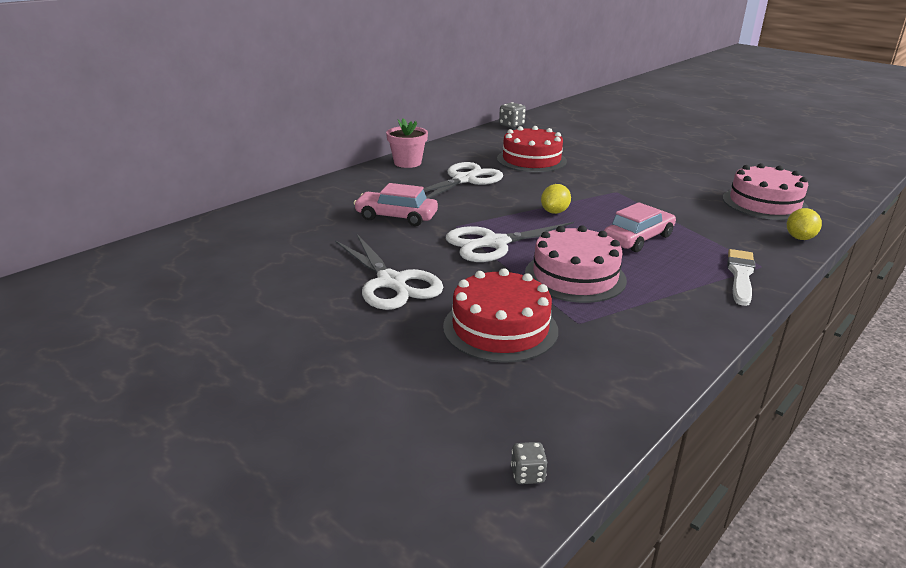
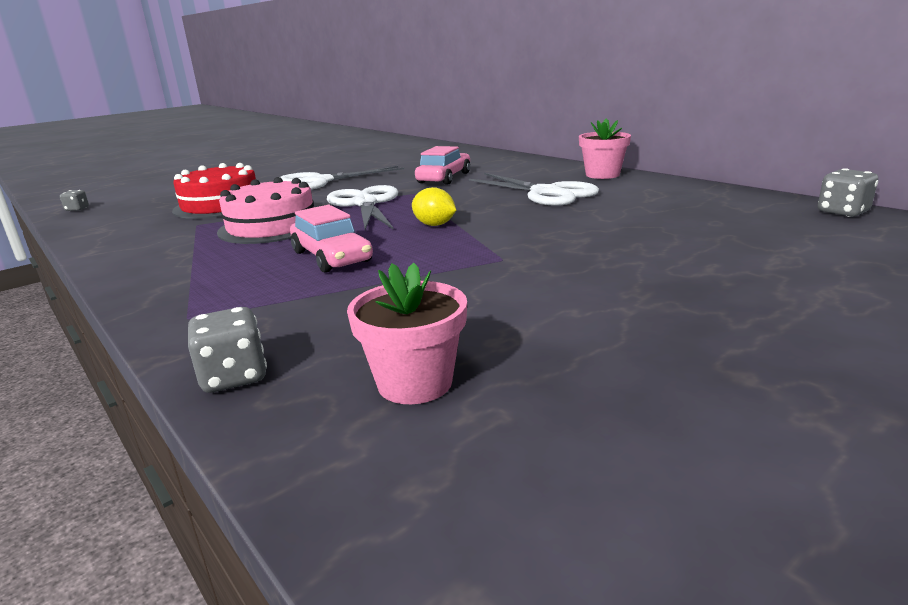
camera: 100 degrees right, 5 degrees down
red cake [497,126,567,172] -> none
pink cake [723,163,809,220] -> pink flower pot [347,263,467,404]
white brush [727,249,756,306] -> none
yellow lemon [787,208,822,240] -> grey dice [188,307,267,393]

